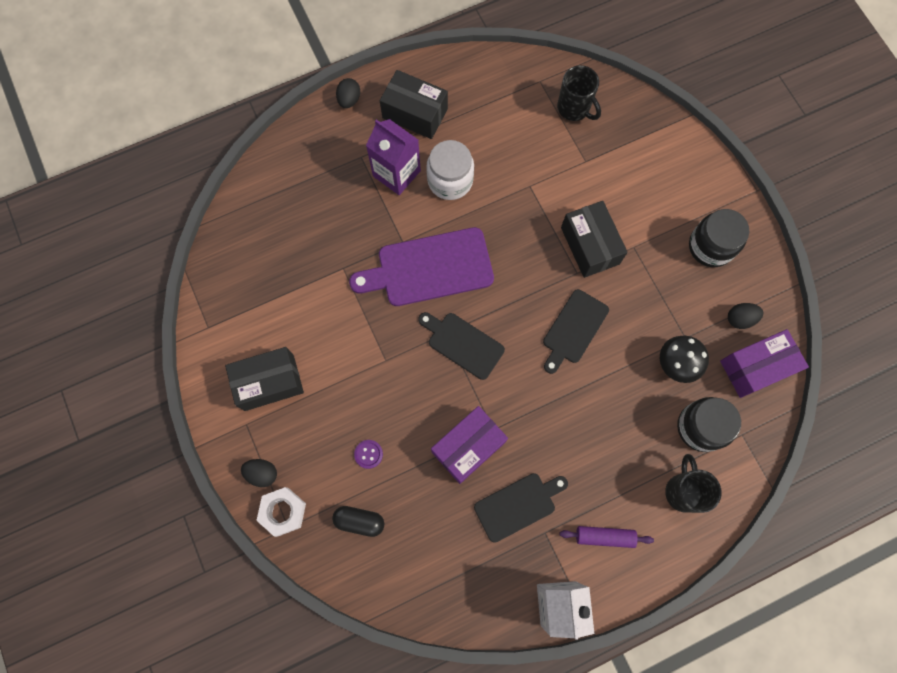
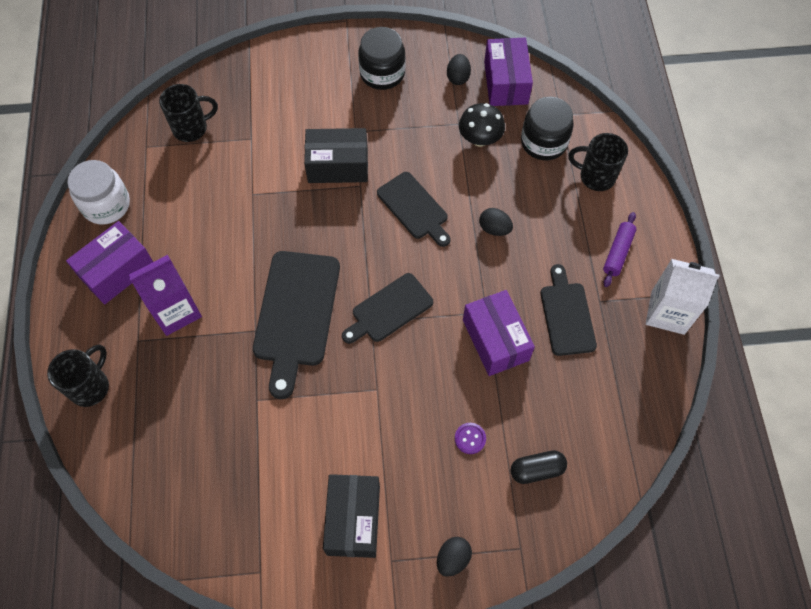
camera: 70 degrees left, 10 degrees down
white nut [256,487,306,537] -> none
black capsule [332,506,385,537] -> black capsule turned 45 degrees clockwise [510,450,567,484]
black egg [336,78,360,108] -> black egg moved to [479,208,513,236]
purple cutting board [349,227,494,306] -> black cutting board [253,251,340,399]
black box [380,70,448,139] -> purple box [66,221,153,305]
white jar [426,140,474,200] -> white jar moved to [68,160,130,224]
none -> black mug [47,344,109,407]

